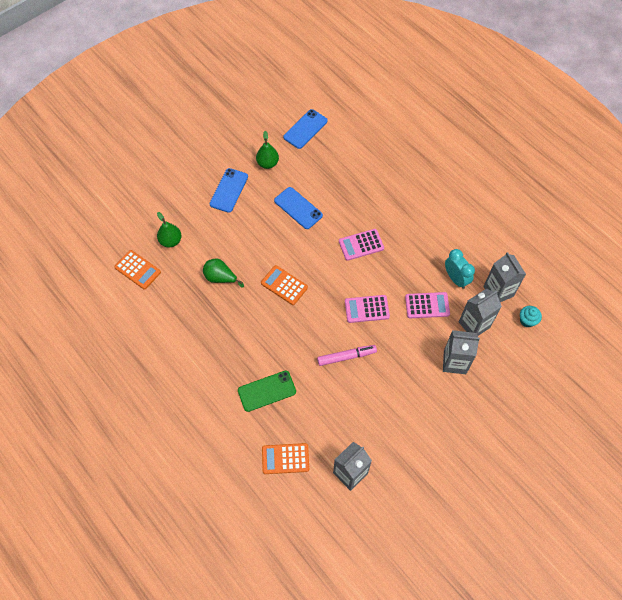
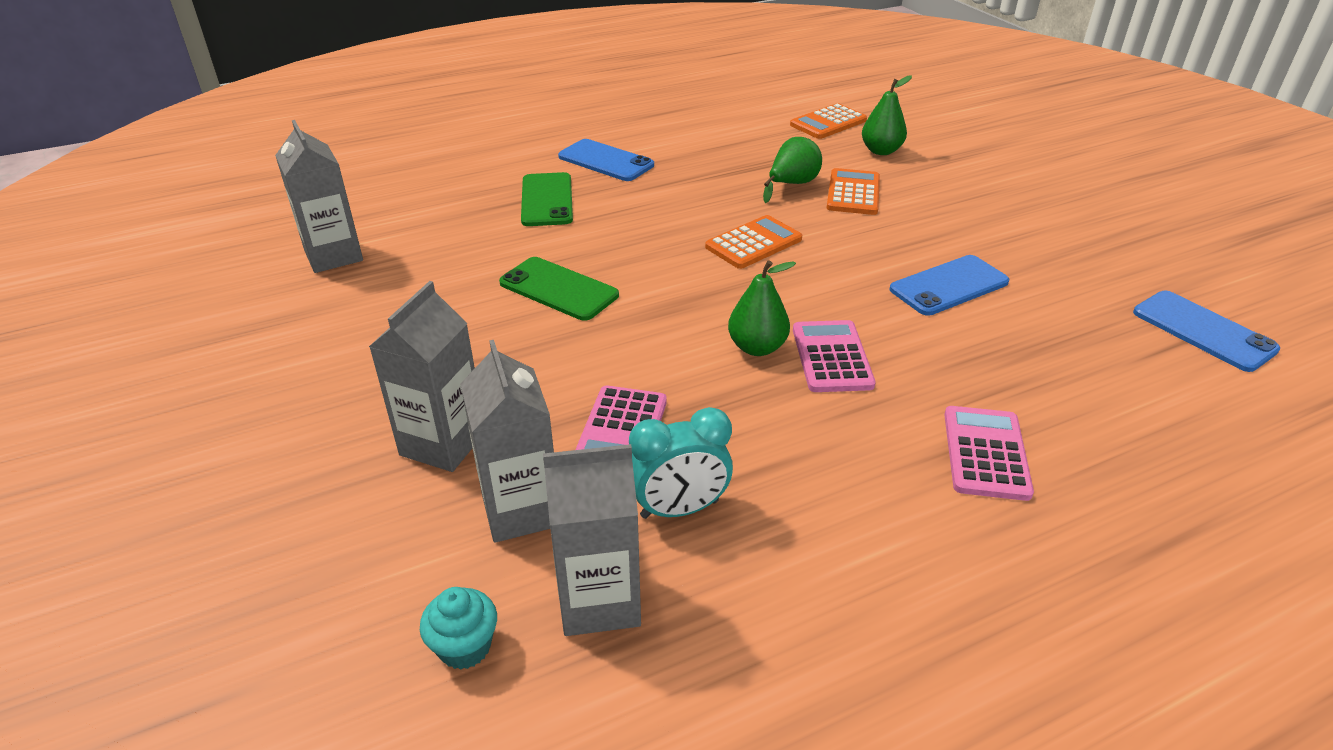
camera: 105 degrees right, 25 degrees down
blue phone [209,168,248,213] -> blue phone moved to [558,139,654,181]
green pear [256,131,279,169] -> green pear moved to [728,260,796,356]
orange calculator [262,443,309,474] -> orange calculator moved to [827,168,880,215]
pink marker [317,345,377,366] -> green phone [499,257,619,321]
pink calculator [345,295,390,323] -> pink calculator moved to [944,406,1034,501]

